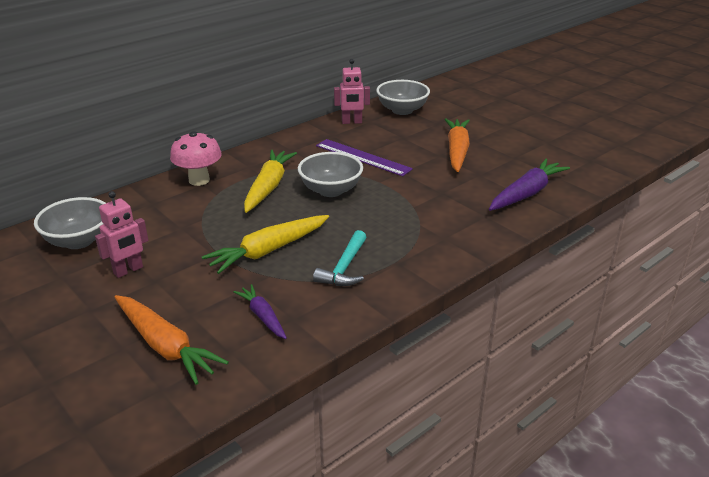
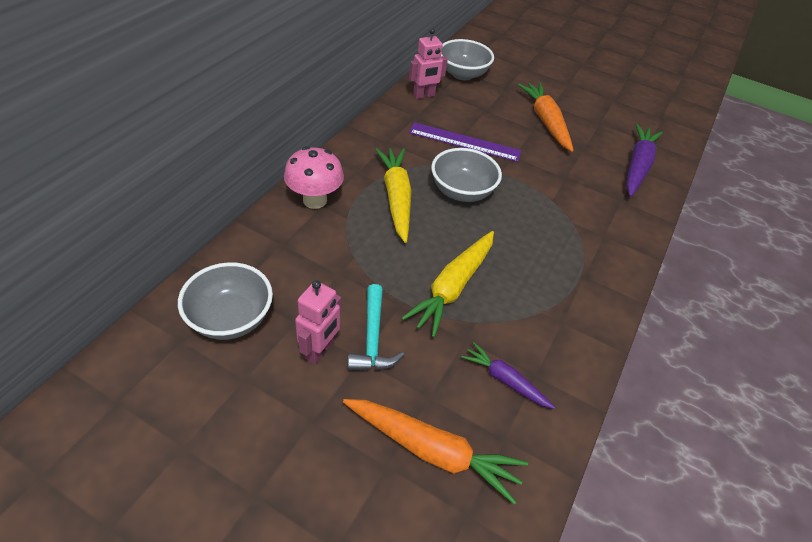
camera: 25 degrees left, 15 degrees up
turquoise hammer [313,230,367,286] -> turquoise hammer moved to [348,284,404,371]

